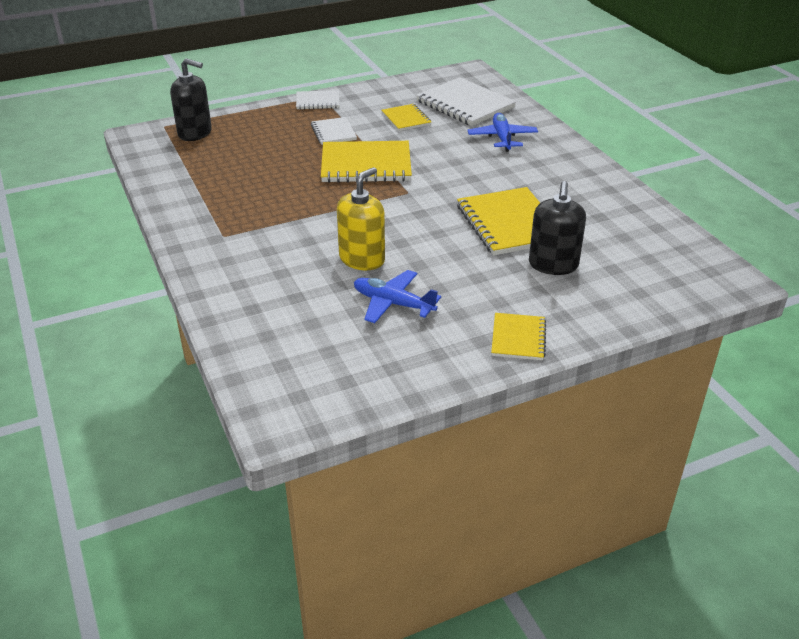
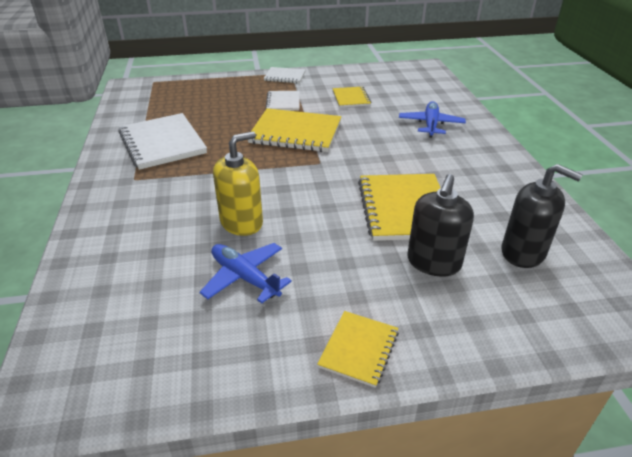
camera: 15 degrees right, 0 degrees up
black soap dispenser [170,58,212,141] -> black soap dispenser moved to [502,164,583,268]
white notebook [416,77,516,126] -> white notebook moved to [119,113,207,170]

